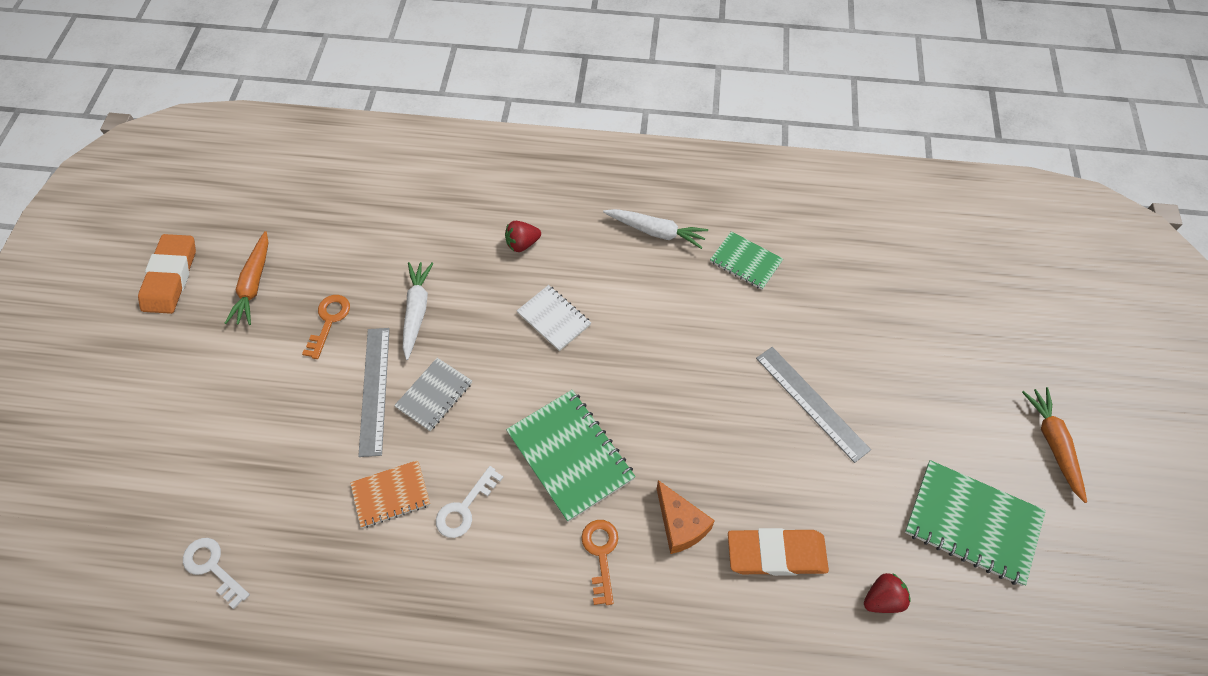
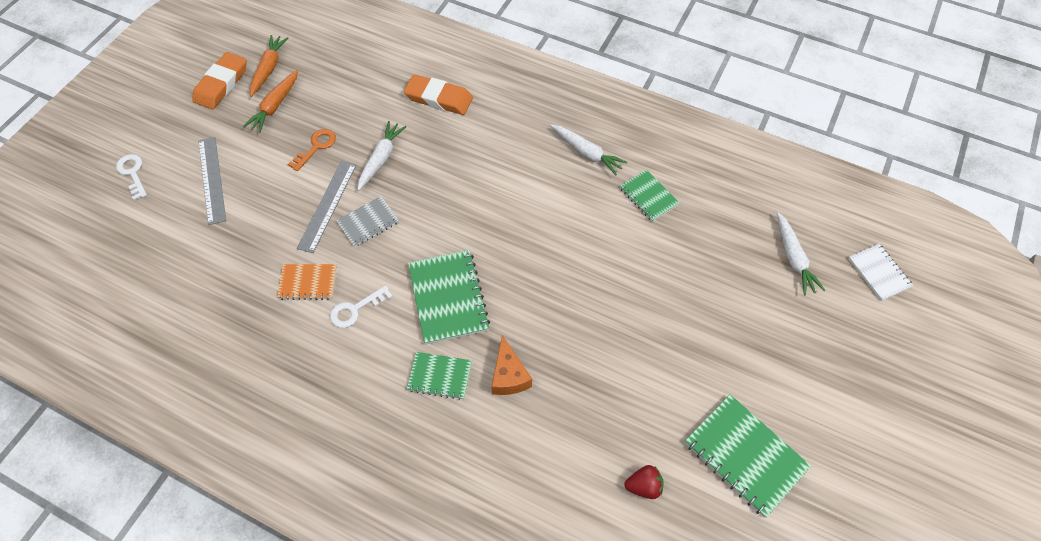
camera: 20 degrees right, 0 degrees up
white key [183,538,250,609] -> white key moved to [116,154,147,200]
red strawberry [505,221,541,252] -> none
white notebook [517,285,591,351] -> white notebook moved to [848,244,913,301]
orange key [581,520,618,605] -> green notebook [407,352,472,400]
orange eraser [728,528,829,576] -> orange eraser moved to [404,74,473,115]
grey ruler [756,347,871,463] -> grey ruler moved to [198,137,226,225]
orange carrot [1022,387,1087,503] -> orange carrot moved to [250,35,288,97]
none -> white carrot [777,212,826,296]

